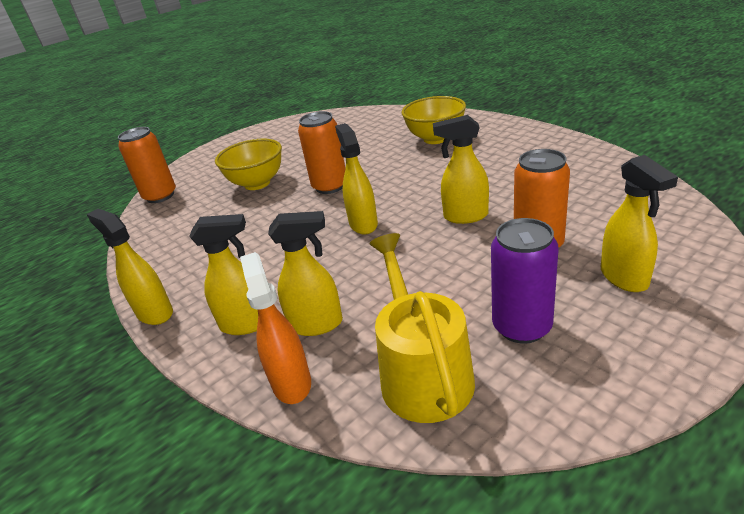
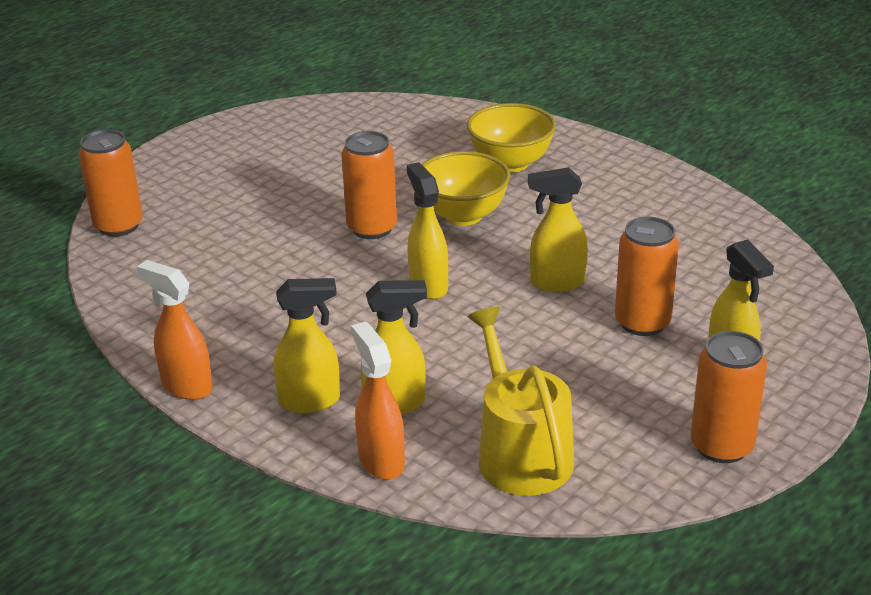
camera: 10 degrees left, 0 degrees up
yellow spray bottle [86,209,173,325] -> orange spray bottle [136,260,213,400]
yellow bowl [215,138,282,190] -> yellow bowl moved to [422,151,510,226]
purple can [491,218,559,344] -> none
none -> orange can [691,331,767,463]

